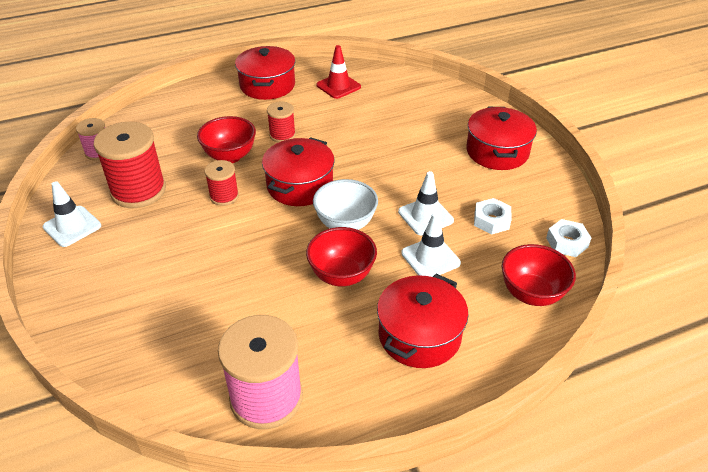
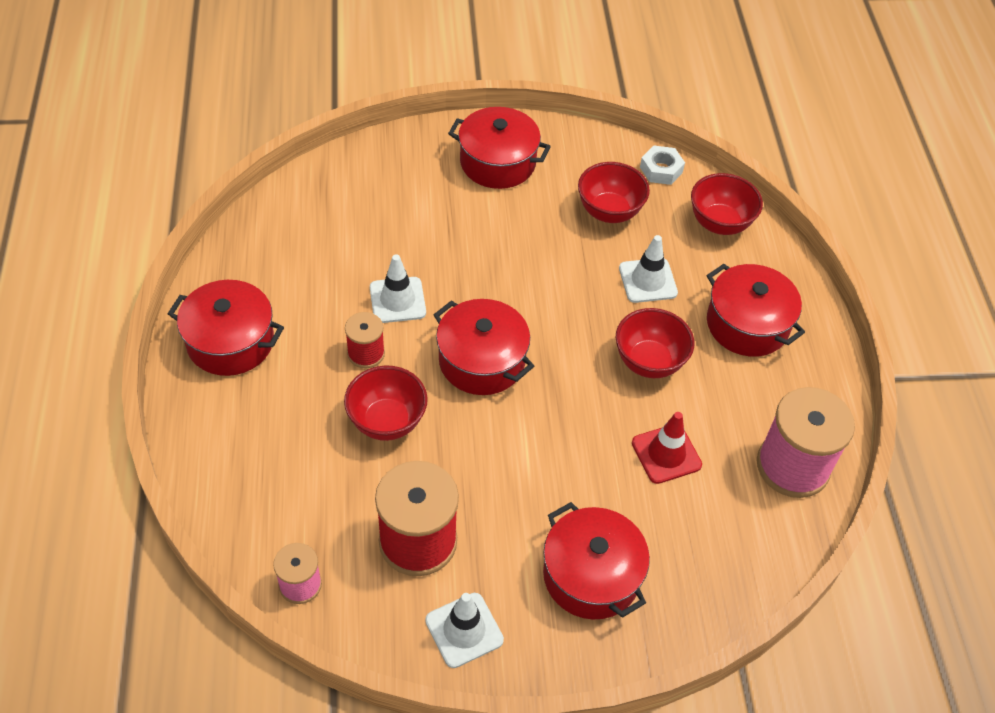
camera: 75 degrees left, 10 degrees up
red spool [204,160,239,206] -> none
white bowl [313,179,378,230] -> none
red traffic cone [316,45,361,99] -> red traffic cone moved to [632,412,702,484]
white traffic cone [398,171,454,235] -> white traffic cone moved to [370,254,426,323]
white nut [474,198,512,235] -> red bowl [578,162,650,223]
none -> red pot [543,502,650,619]

